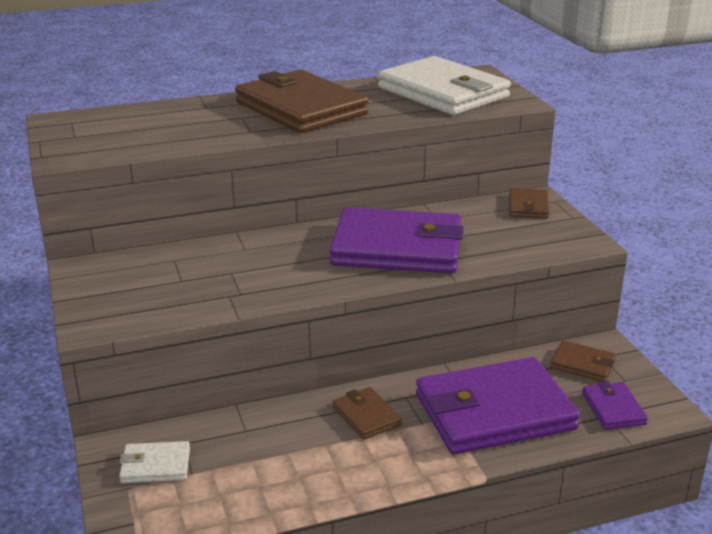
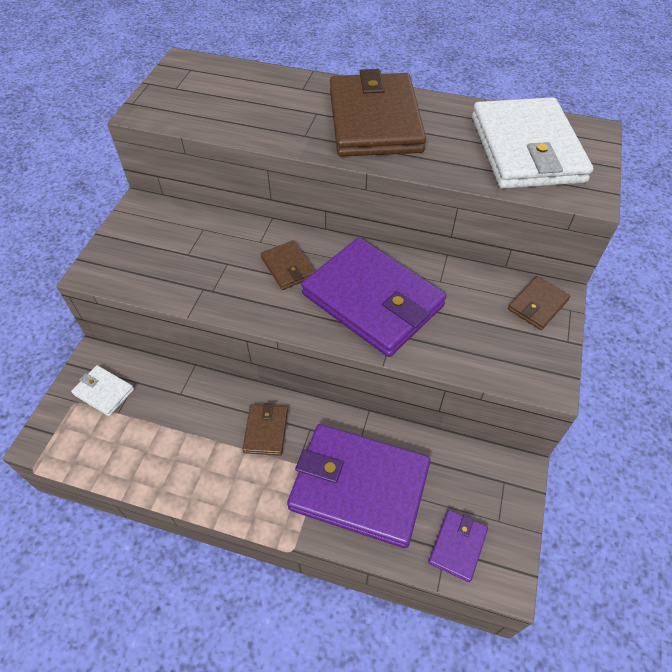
camera: 35 degrees right, 25 degrees up
brown wallet [550,340,616,382] -> brown wallet moved to [261,241,315,290]

